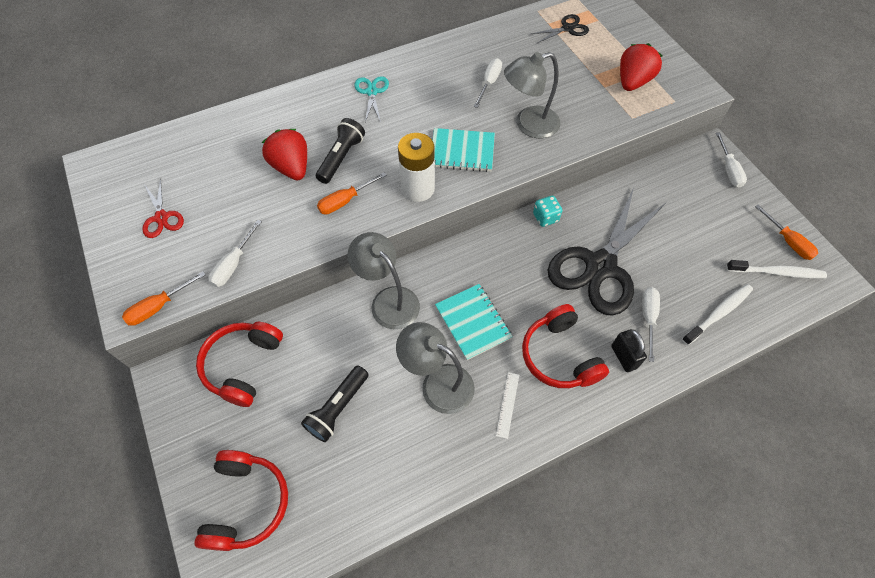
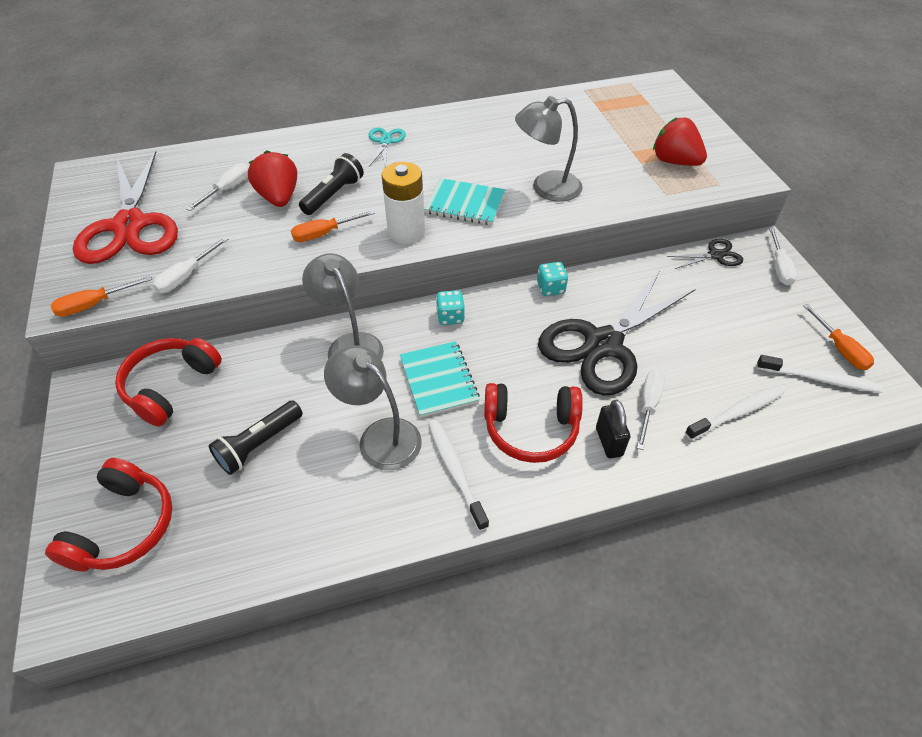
camera: 10 degrees right, 10 degrees down
red scissors [142,178,184,238] -> red scissors [73,151,178,264], size x2.26
white screwdriver [473,58,502,108] -> white screwdriver moved to [186,163,249,211]
white ruler [496,372,519,439] -> white toothbrush [428,420,489,531]
red headphones [522,304,609,388] -> red headphones turned 75 degrees counterclockwise [484,383,583,463]
black scissors [531,14,589,43] -> black scissors moved to [667,238,743,269]
red strawberry [620,43,663,91] -> red strawberry turned 90 degrees counterclockwise [653,117,707,166]
none -> turquoise dice [436,290,465,325]

